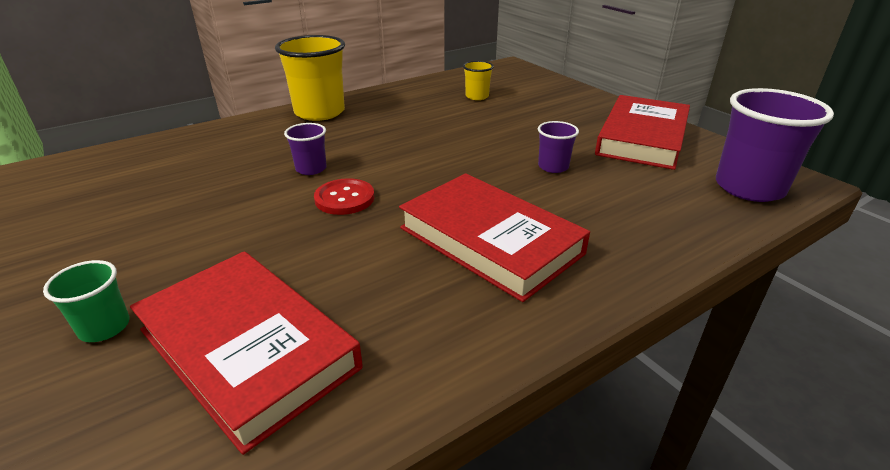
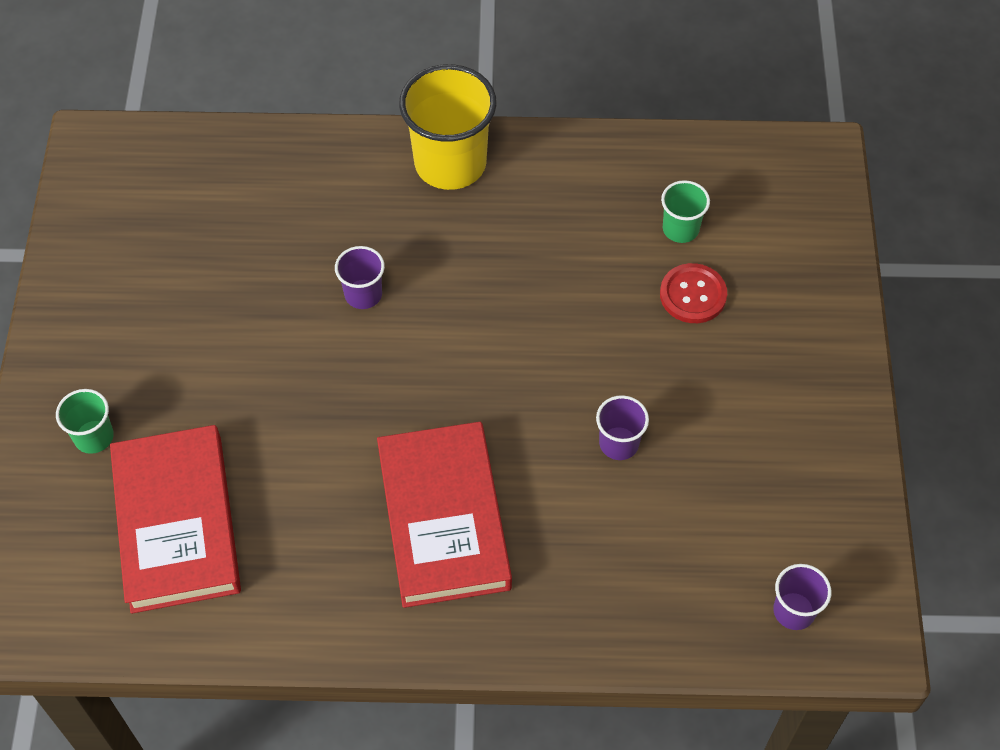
camera: 35 degrees right, 25 degrees up
red button [314,178,374,215] -> red button moved to [660,263,727,323]
yellow cup [463,61,494,100] -> green cup [661,180,710,243]
red book [595,95,690,170] -> none
purple cup [716,88,834,202] -> purple cup [773,564,831,630], size x0.50

